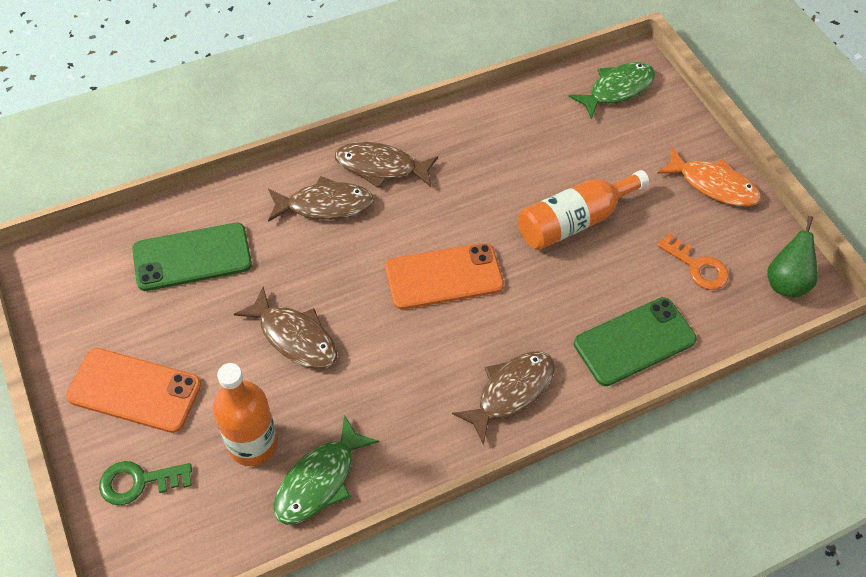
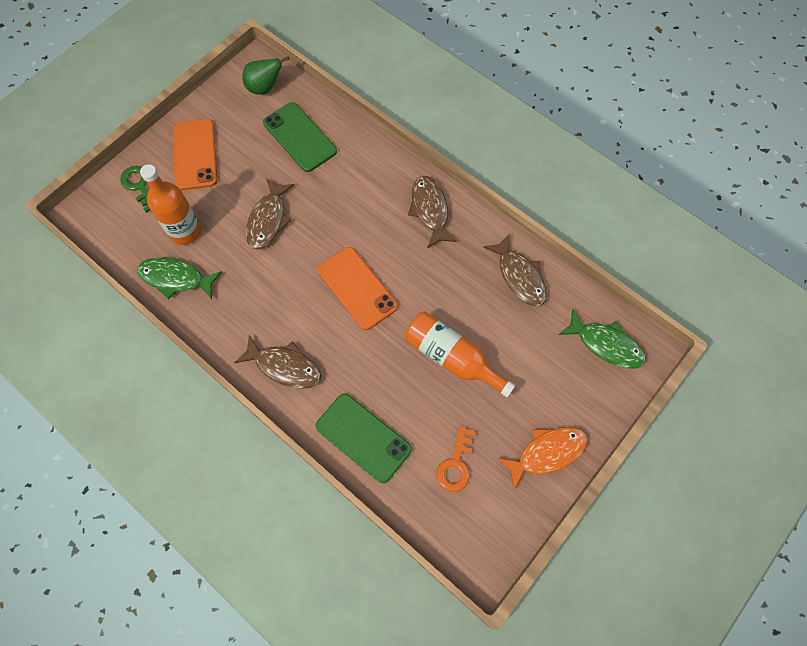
camera: 70 degrees right, 10 degrees up
brown fish [268,176,374,222] -> brown fish moved to [483,234,547,307]
orange fish [657,147,761,206] -> orange fish turned 120 degrees counterclockwise [497,427,588,490]
green pear [767,216,818,298] -> green pear moved to [242,56,289,95]

